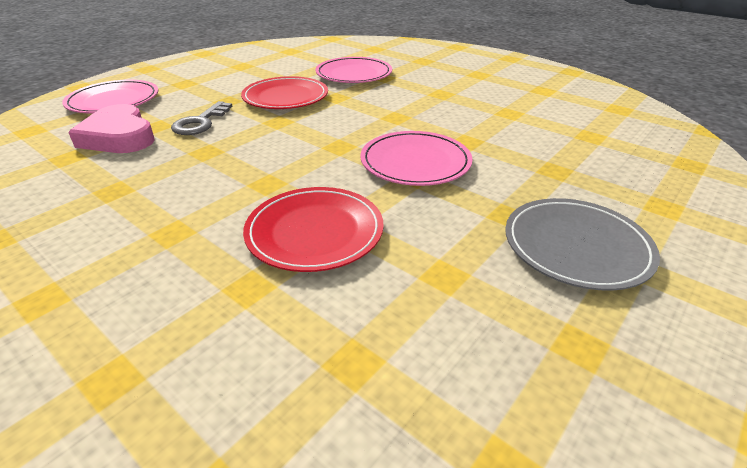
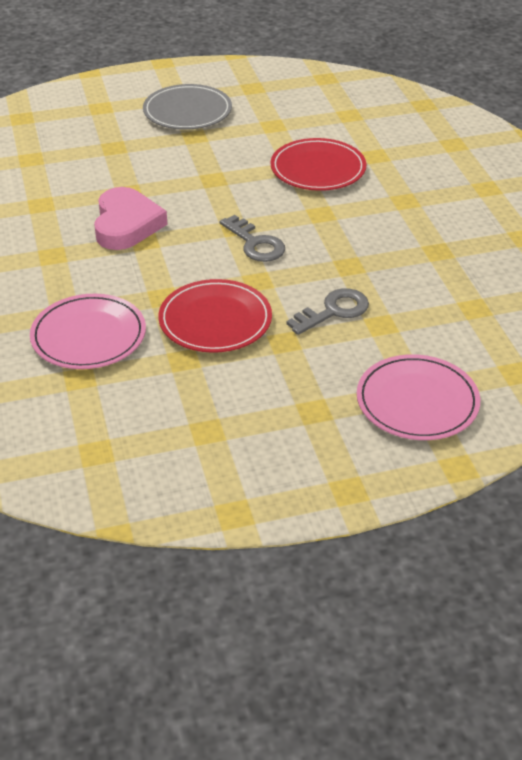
camera: 145 degrees left, 5 degrees up
pink heart [68,104,155,153] -> pink heart moved to [94,187,168,250]
pink plate [360,131,472,186] -> none
none -> grey key [220,215,285,262]

